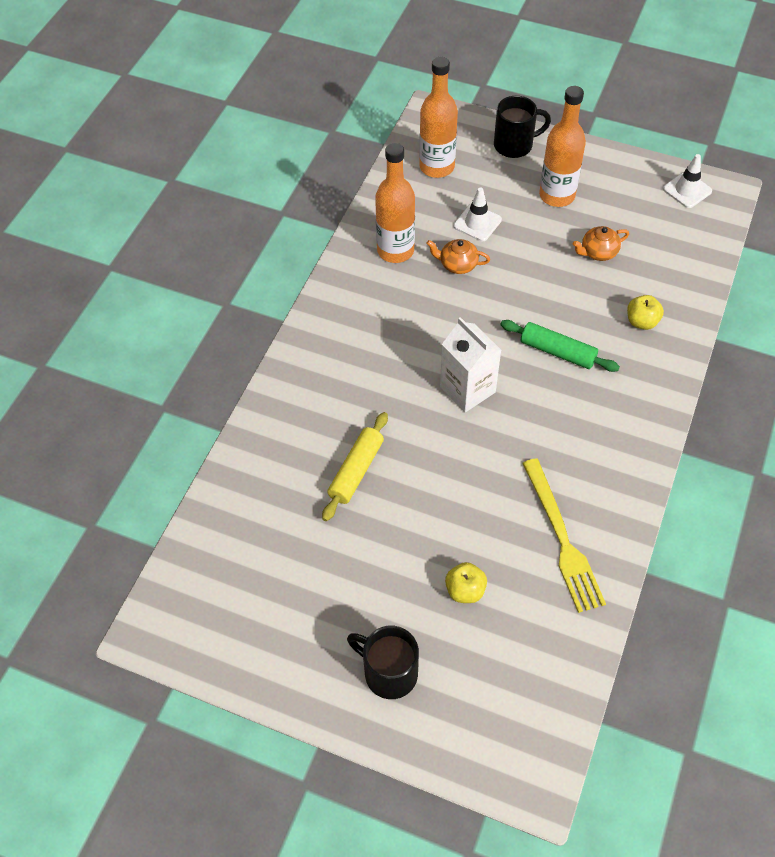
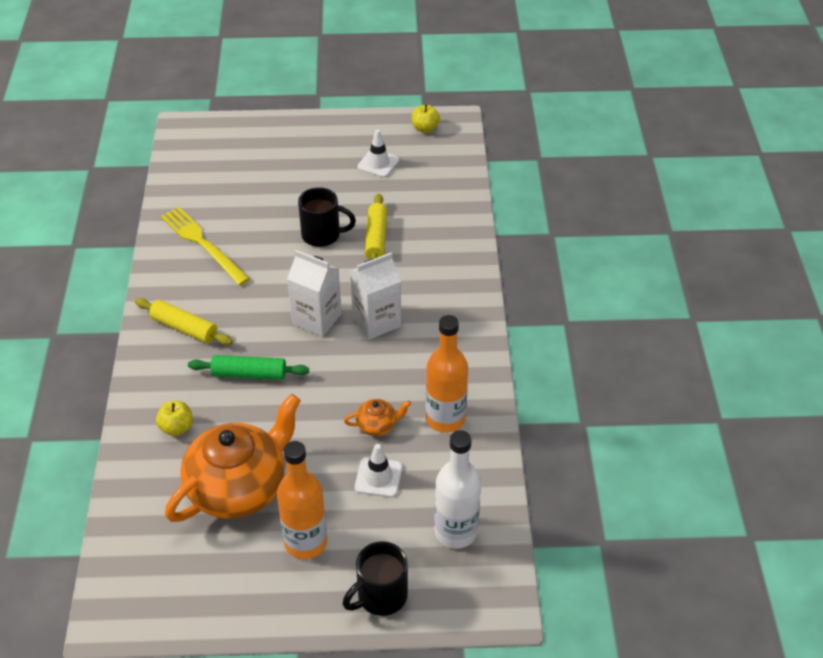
camera: 155 degrees right, 10 degrees down
black mug [347,626,419,699] -> black mug moved to [298,187,356,247]
orange bottle [419,57,458,178] -> white bottle [434,430,481,549]
yellow apple [445,562,487,603] -> yellow apple moved to [412,104,440,133]
orange teapot [573,226,629,261] -> orange teapot [165,394,301,522], size x2.40
white traffic cone [663,154,712,208] -> white traffic cone moved to [357,129,399,178]
none -> yellow rolling pin [135,298,233,345]
none -> white carton [350,253,401,340]

